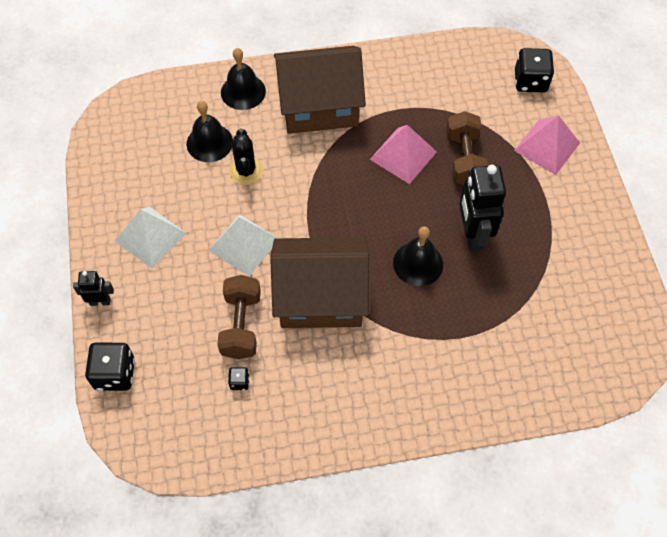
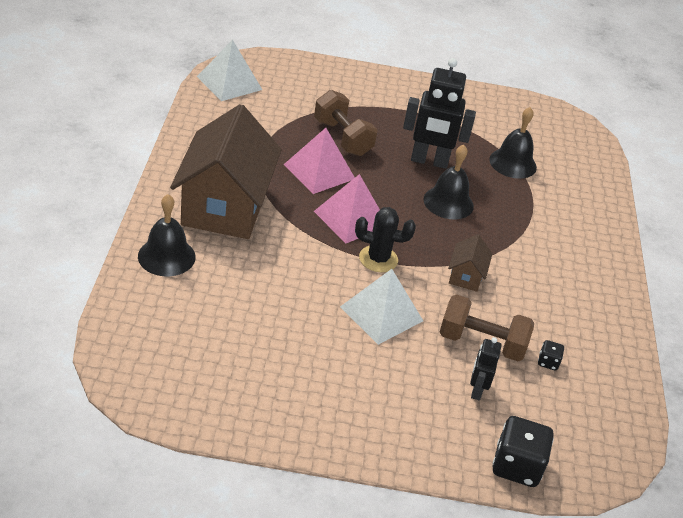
camera: 80 degrees left, 20 degrees down
black robot [73,271,114,306] -> black robot moved to [470,337,502,400]
white pyramid [115,207,187,269] -> white pyramid moved to [197,40,262,101]
black bell [187,101,233,162] -> black bell moved to [489,107,537,179]
black cactus [229,128,263,185] -> black cactus moved to [355,207,416,272]
brown house [270,237,369,328] -> brown house [448,234,492,292], size x0.42
brown dumbbell [446,111,488,185] -> brown dumbbell turned 45 degrees clockwise [314,90,378,156]
pink pyramid [514,116,580,175] -> pink pyramid moved to [314,174,380,243]
black dice [515,48,554,92] -> none

